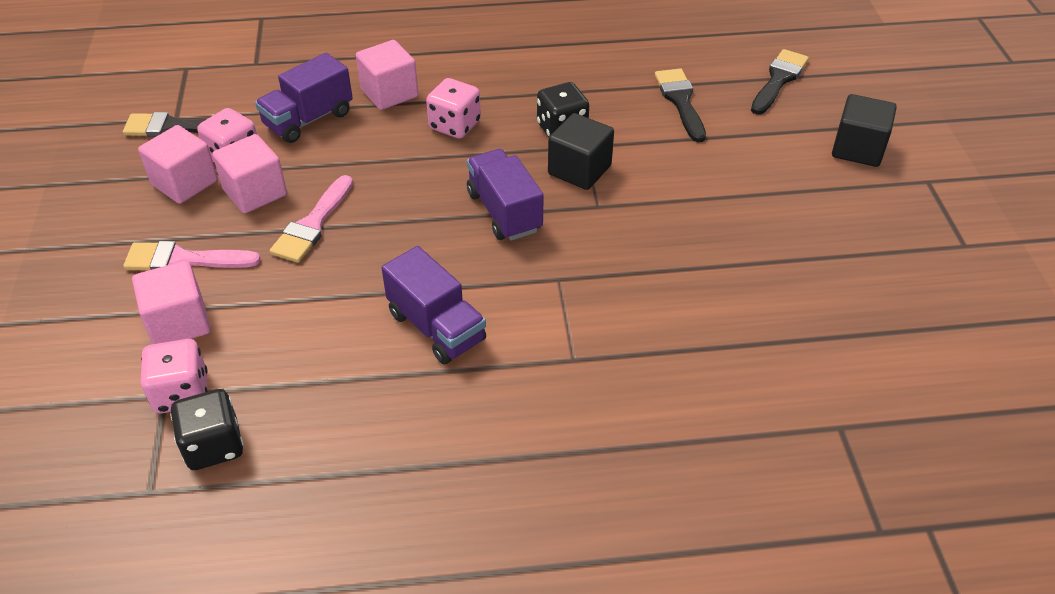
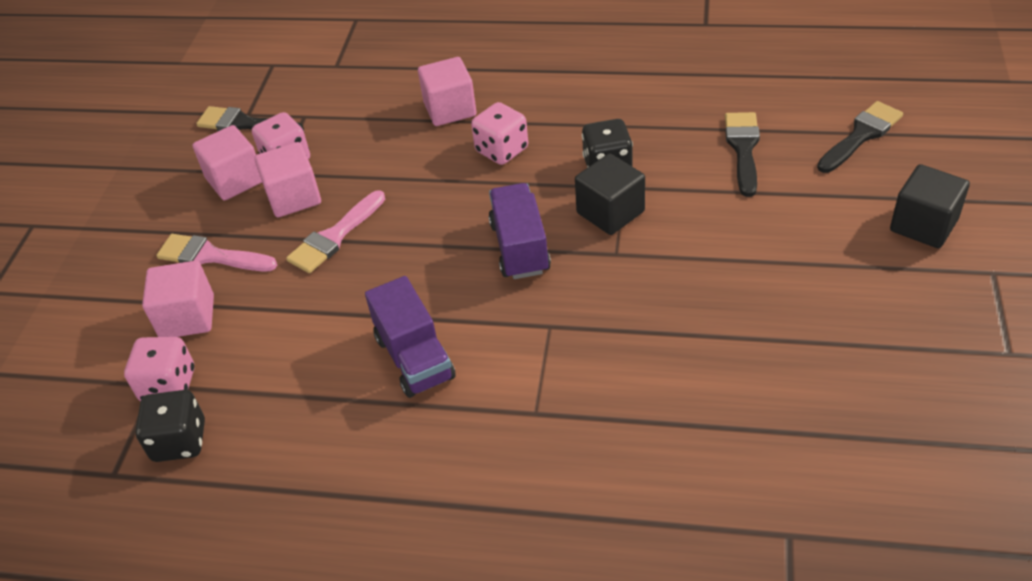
camera: 20 degrees right, 0 degrees up
purple truck [255,53,353,143] -> none

